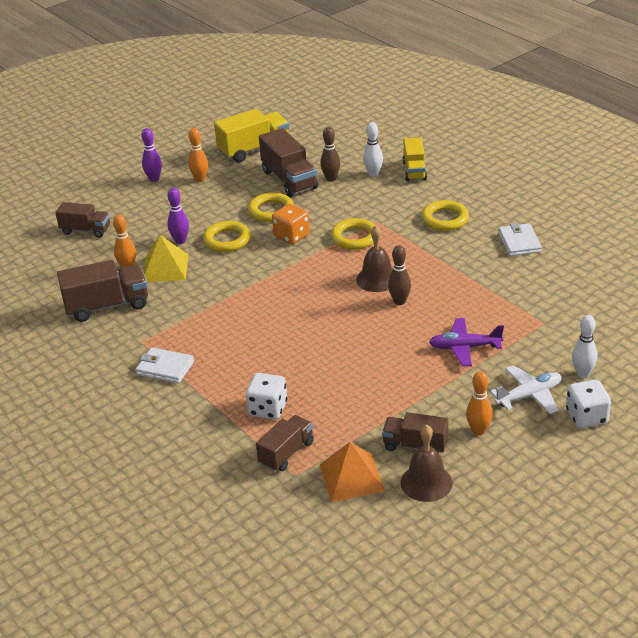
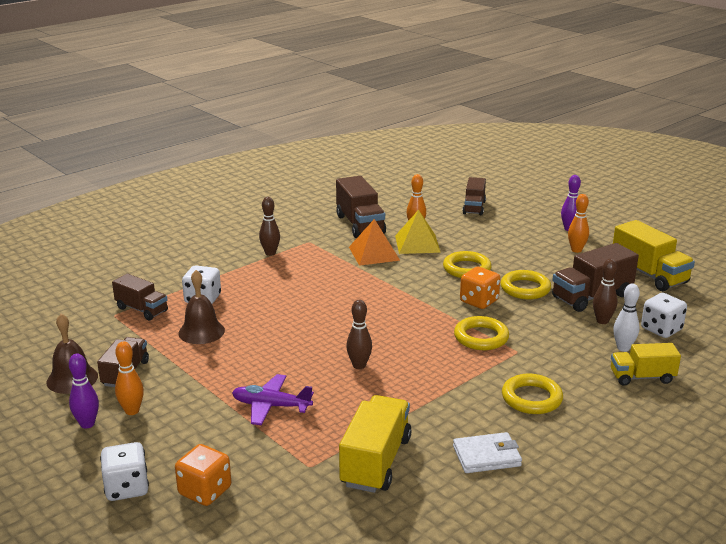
camera: 85 degrees right, 10 degrees down
white wallet [136,347,194,383] -> brown bowling pin [259,197,280,256]
purple bowling pin [167,188,189,244] -> purple bowling pin moved to [69,354,99,429]
orange pyramid [320,442,385,502] -> orange pyramid moved to [349,219,400,266]
brown bell [356,225,393,292] -> brown bell moved to [178,270,225,344]
purple plane [429,318,504,367] -> purple plane turned 75 degrees counterclockwise [232,374,314,425]
white plane [490,365,561,414] -> none
white bowling pin [572,315,597,378] -> orange dice [175,444,231,506]
none -> yellow truck [339,395,412,493]
none -> white dice [641,293,687,338]

